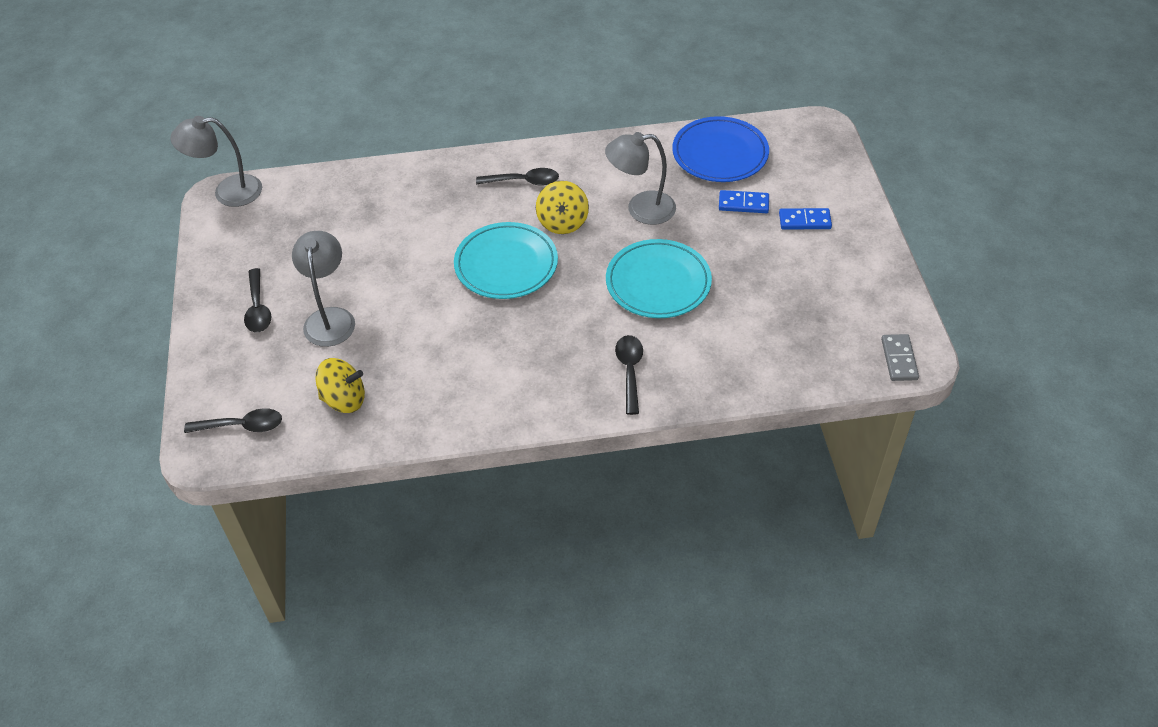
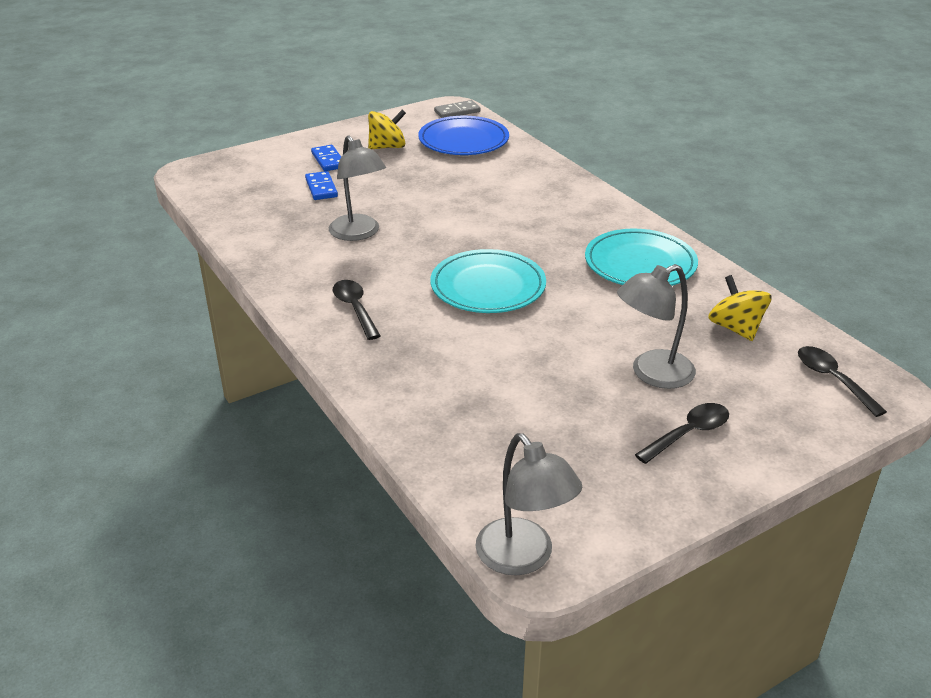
camera: 115 degrees left, 15 degrees down
yellow spinning top [536,181,589,234] -> yellow spinning top moved to [368,109,406,149]
turquoise plate [606,239,712,318] -> turquoise plate moved to [585,229,698,286]
black spoon [615,335,643,415] -> none
blue plate [672,116,769,182] -> blue plate moved to [418,116,509,155]

